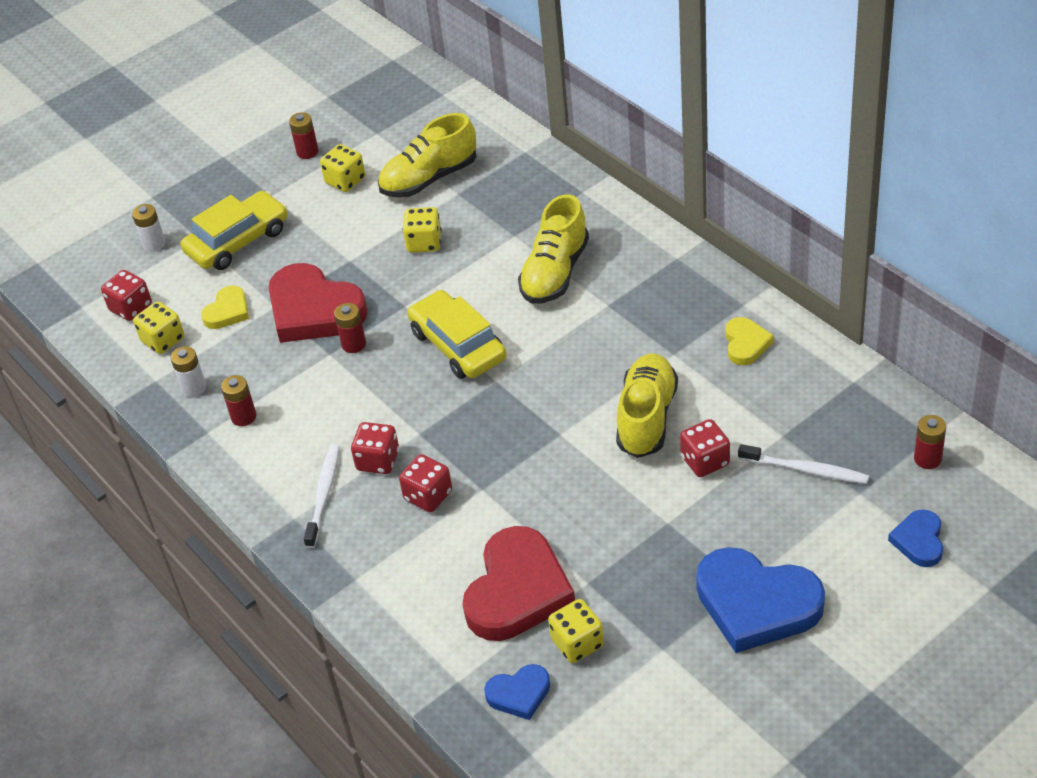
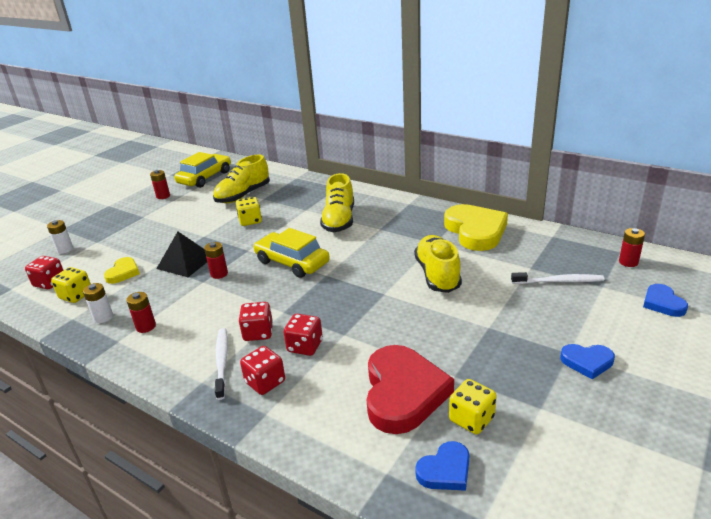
camera: 20 degrees left, 15 degrees down
yellow car [181,191,288,270] -> yellow car moved to [174,152,231,188]
red heart [268,263,368,343] -> black pyramid [156,231,207,277]
yellow dice [320,144,365,192] -> none
red dice [680,419,730,477] -> red dice moved to [240,346,285,395]
blue heart [696,547,825,653] -> blue heart [560,344,615,379], size x0.50
yellow heart [725,317,774,365] -> yellow heart [444,204,508,251], size x2.00

